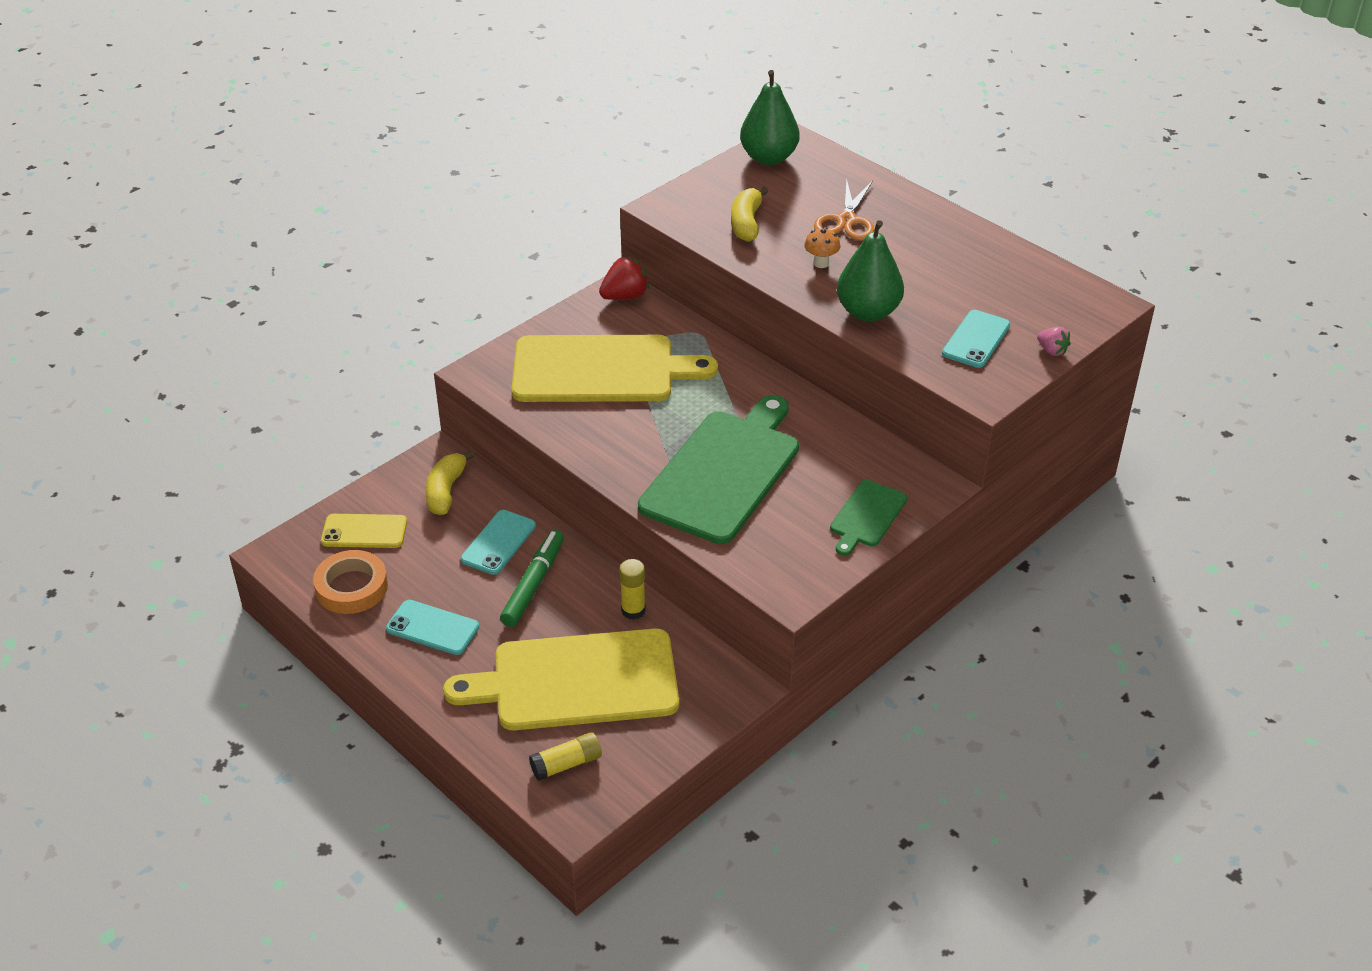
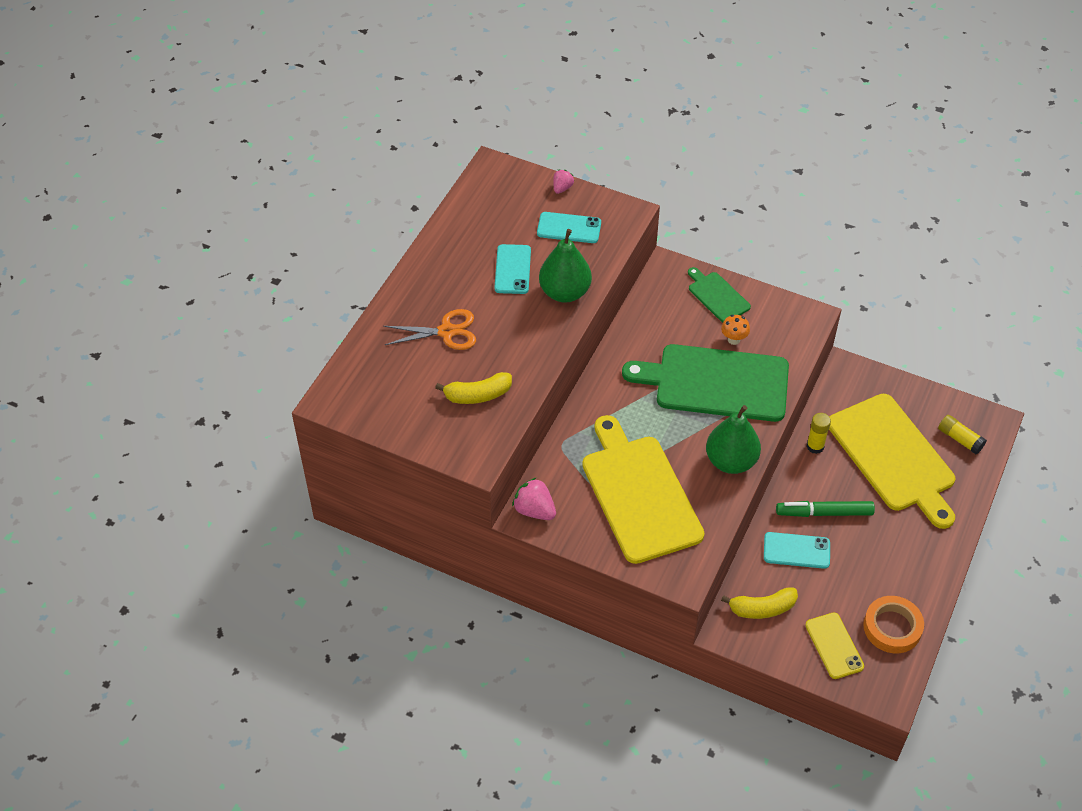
camera: 110 degrees left, 10 degrees up
turquoise phone [386,600,479,655] -> turquoise phone moved to [494,244,531,294]
red strawberry [599,256,649,300] -> pink strawberry [512,477,556,520]
green pear [740,70,800,165] -> green pear moved to [706,405,761,474]
orange mushroom [804,227,840,268] -> orange mushroom moved to [721,315,750,345]
green cutting board [830,480,907,556] -> green cutting board turned 135 degrees counterclockwise [688,267,751,323]

